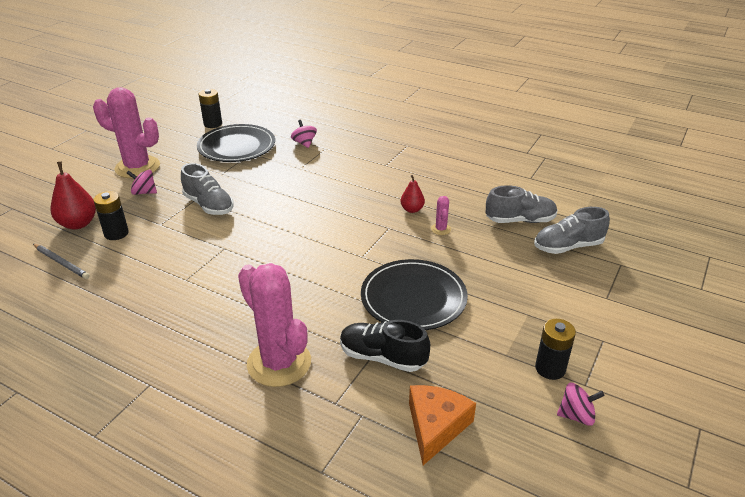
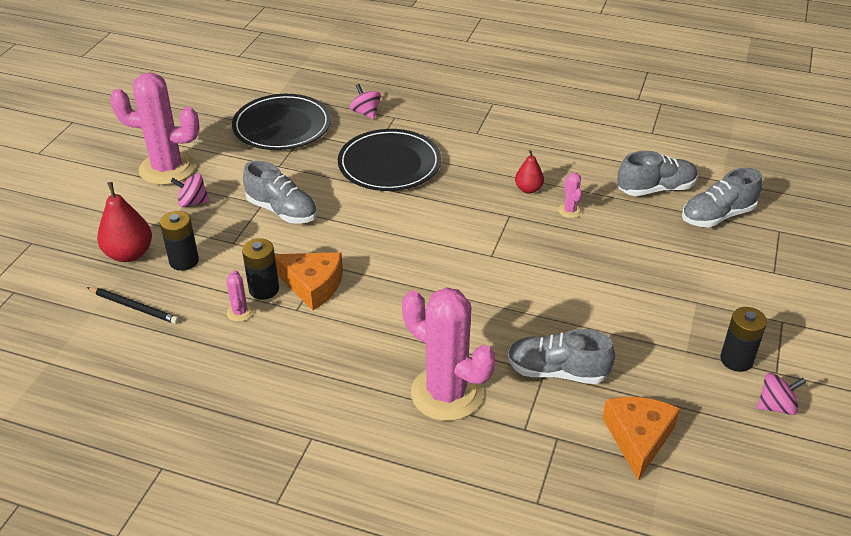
camera: 10 degrees left, 5 degrees up
grey pencil [33,244,90,279] -> black pencil [87,287,179,324]
black battery [199,89,222,128] -> black battery moved to [242,238,279,300]
black shoe [340,320,430,372] -> grey shoe [508,329,615,384]
black plate [361,259,468,330] -> black plate moved to [338,129,441,191]
none -> pink cactus [226,270,254,322]
none -> orange cheese [275,252,343,310]

